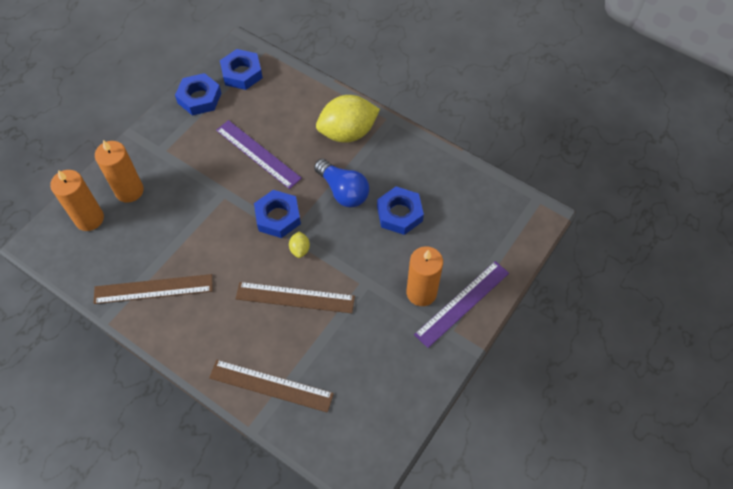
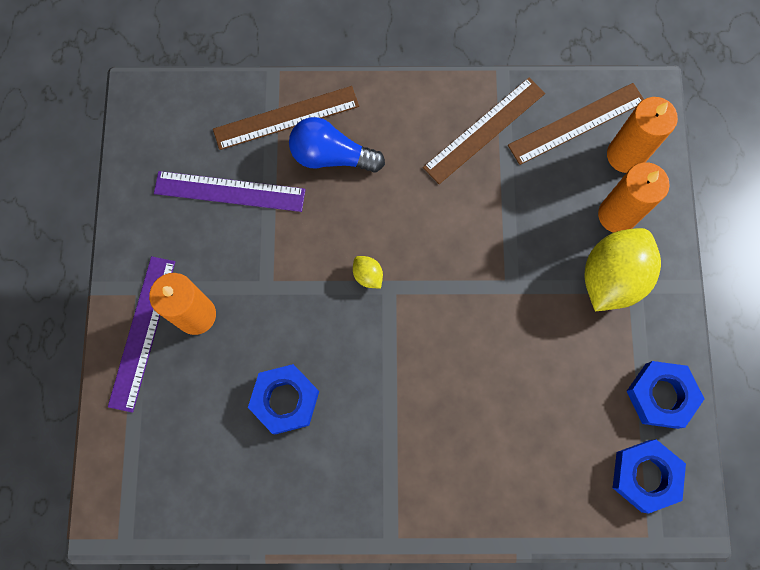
camera: 145 degrees right, 15 degrees up
purple ruler [216,120,302,189] -> purple ruler moved to [154,171,305,212]
brown ruler [236,282,355,313] -> brown ruler moved to [508,83,644,165]
blue nut [254,190,301,238] -> none
blue light bulb [314,159,369,207] -> blue light bulb moved to [289,117,385,173]
yellow lemon [316,95,380,143] -> yellow lemon moved to [585,228,661,311]

